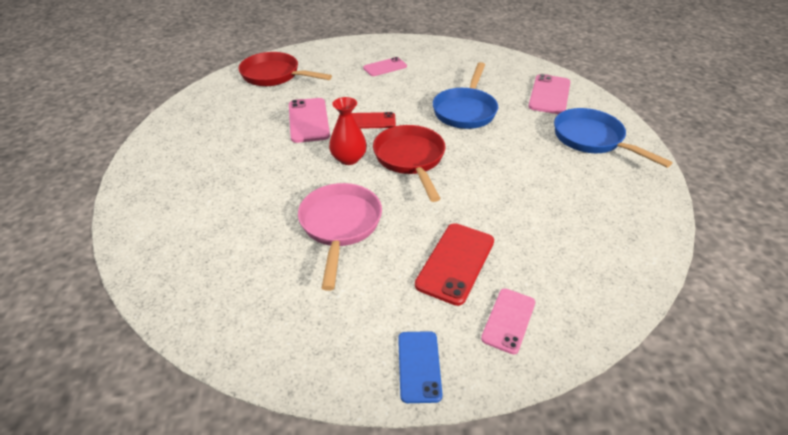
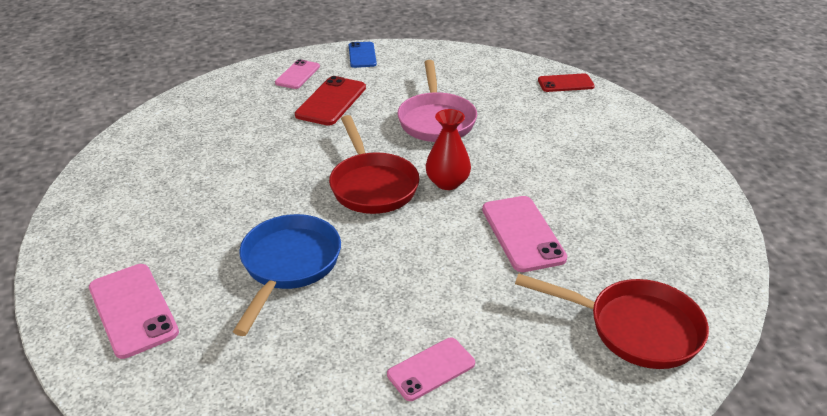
camera: 175 degrees right, 5 degrees down
red phone [352,112,396,129] -> red phone moved to [538,73,595,92]
pink phone [528,74,570,114] -> pink phone turned 45 degrees counterclockwise [89,264,179,359]
blue pan [554,108,673,168] -> none

